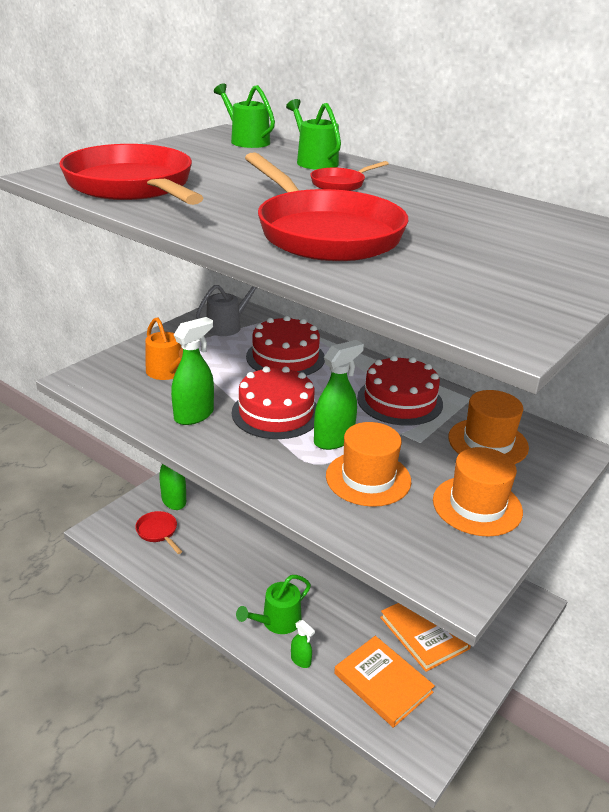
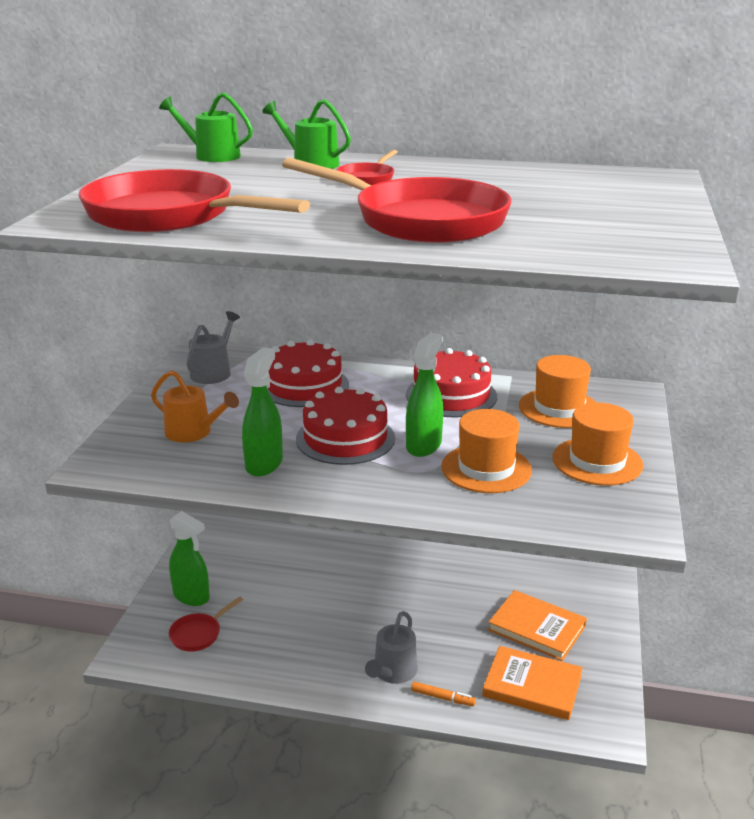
camera: 25 degrees left, 5 degrees down
red pan [135,511,182,554] -> red pan turned 75 degrees counterclockwise [169,596,243,652]
green watering can [236,575,311,634] -> grey watering can [365,611,418,684]
green spray bottle [291,620,315,668] -> orange marker [411,682,476,706]

